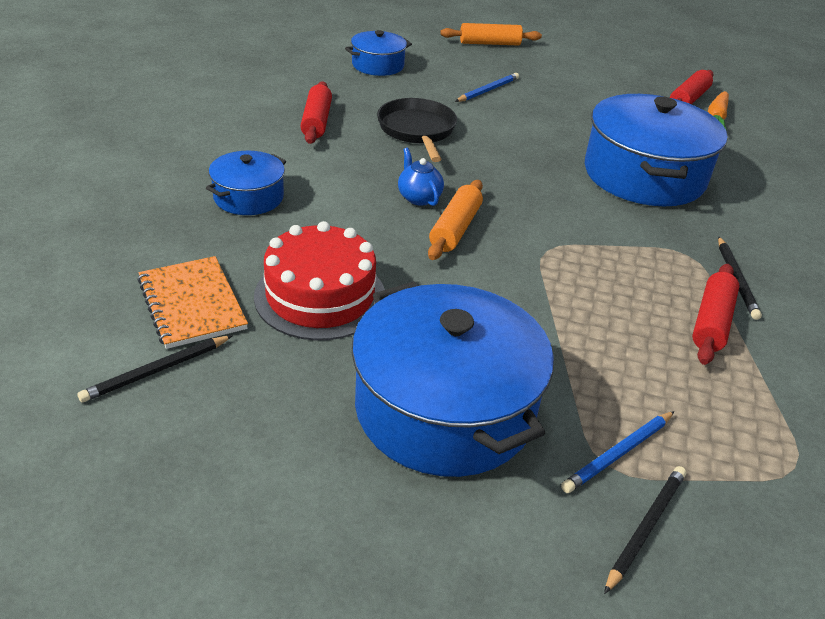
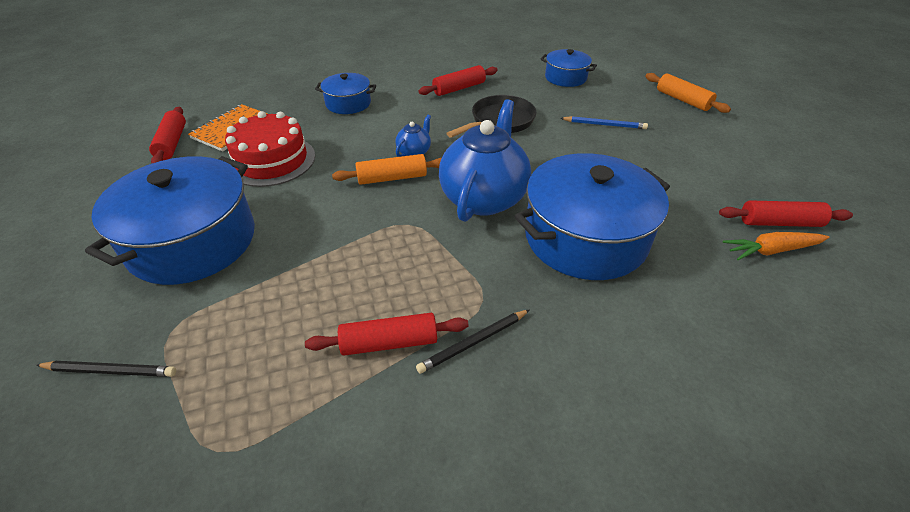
camera: 60 degrees right, 5 degrees up
black pencil [77,335,233,402] -> red rolling pin [149,107,186,163]
blue pencil [561,411,675,493] -> none
none -> blue teapot [439,99,531,222]

